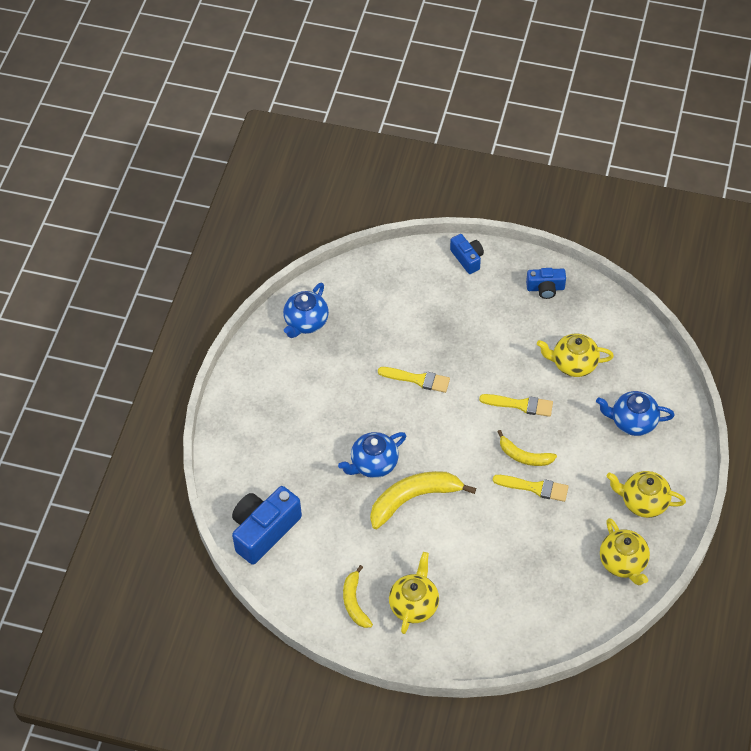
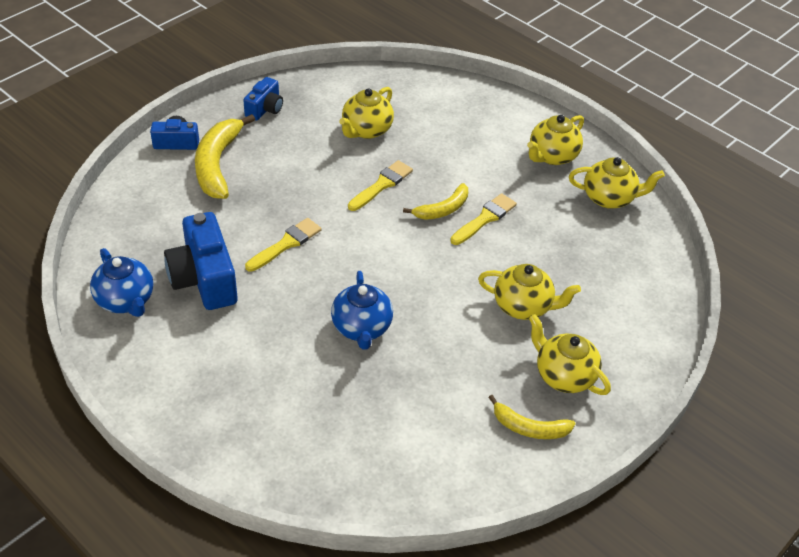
camera: 65 degrees left, 10 degrees down
blue camera [232,486,302,565] -> blue camera moved to [164,212,238,310]
yellow banana [370,471,476,529] -> yellow banana moved to [195,114,255,199]
blue teapot [596,391,675,436] -> none
none -> yellow teapot [478,264,581,320]

